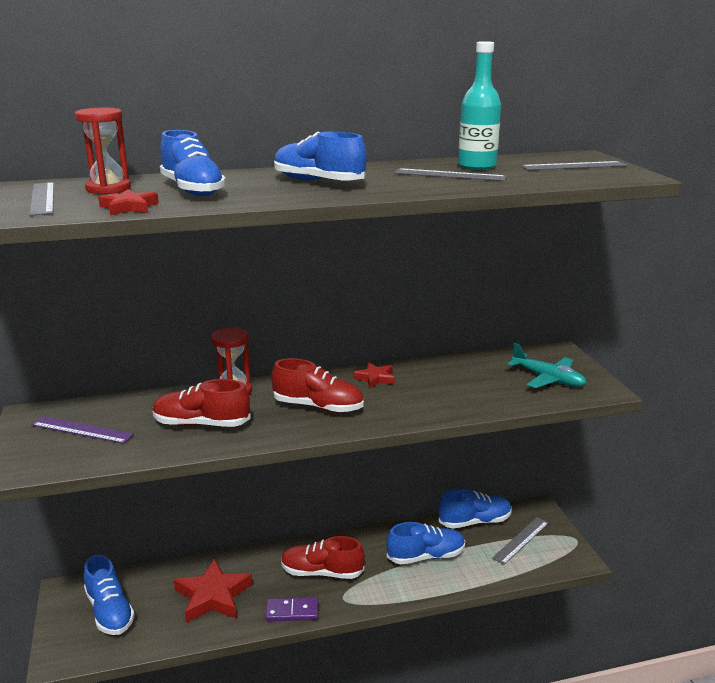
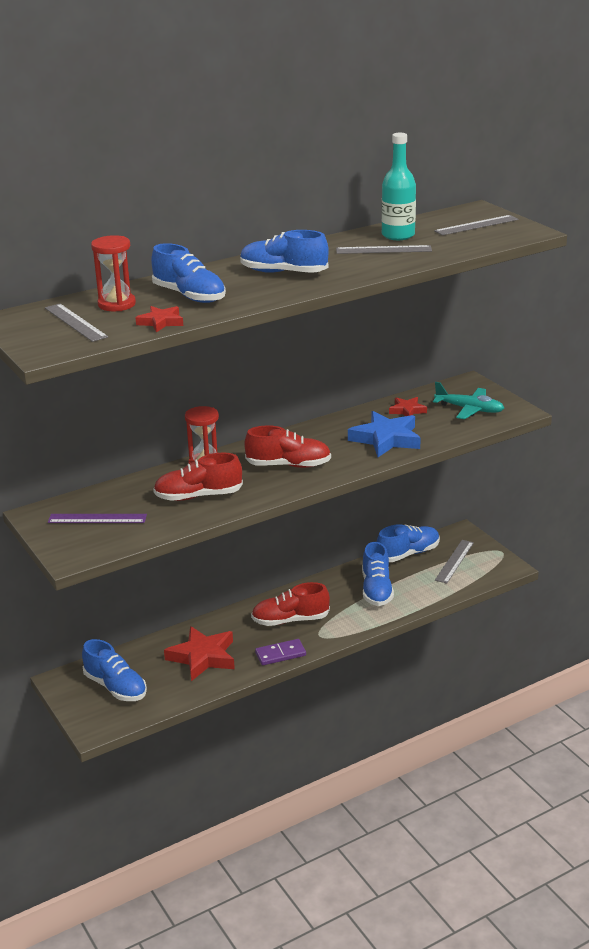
camera: 15 degrees left, 5 degrees up
red star [353,362,395,388] -> red star moved to [389,397,427,416]
blue shoe [386,522,465,565] -> blue shoe turned 120 degrees clockwise [362,542,394,606]
none -> blue star [348,411,421,457]

